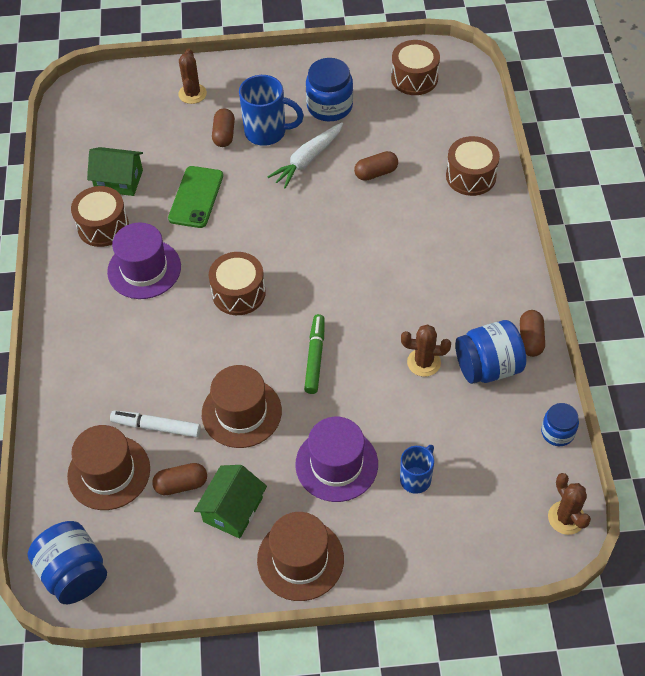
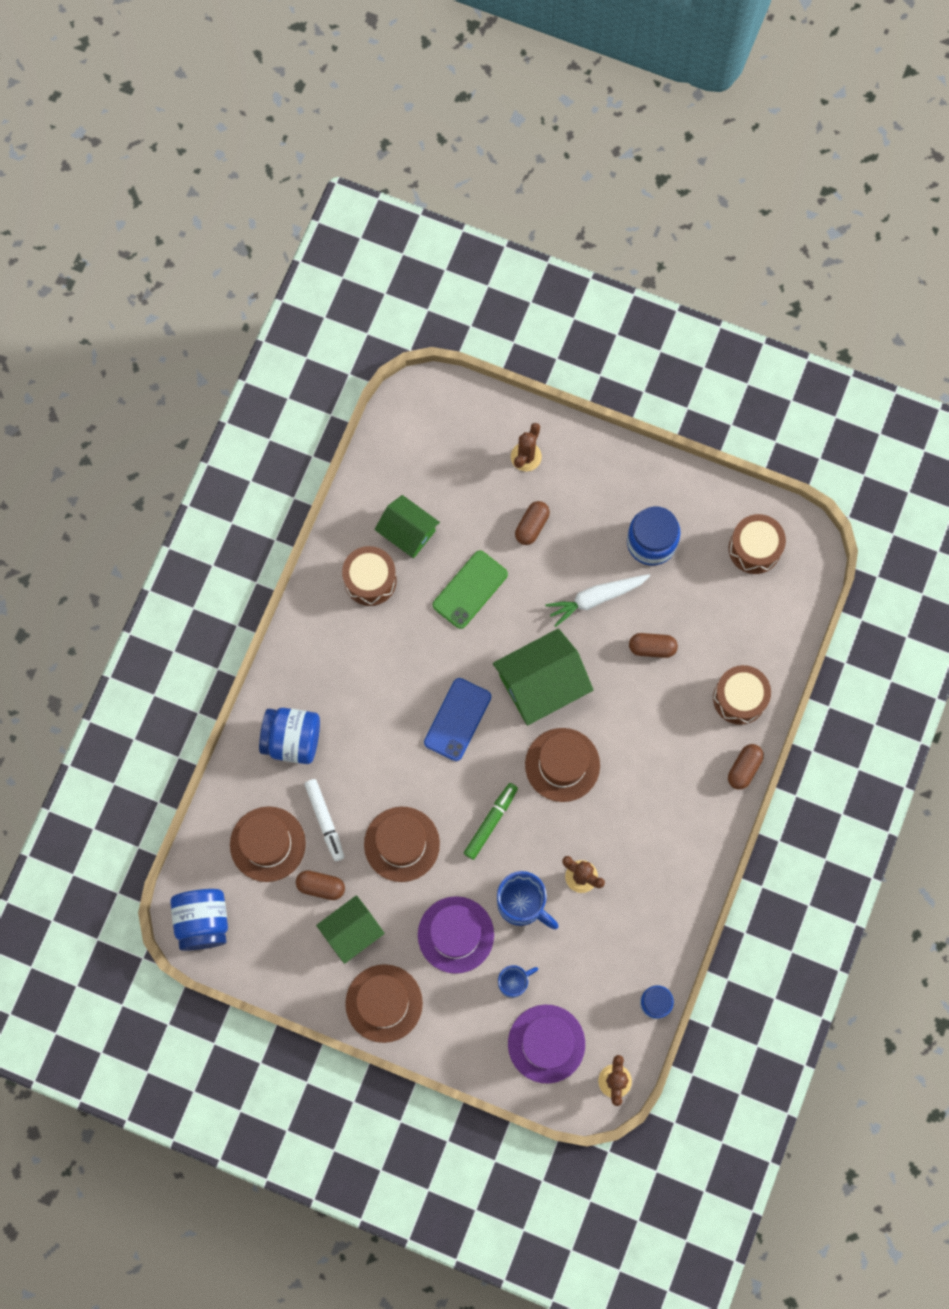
camera: 25 degrees right, 20 degrees up
purple hat [107,223,181,299] -> purple hat moved to [508,1005,585,1083]
white marker [110,411,201,437] -> white marker turned 150 degrees counterclockwise [304,779,344,861]
brown drum [209,252,266,315] -> blue phone [424,678,491,761]
blue mug [239,75,304,146] -> blue mug moved to [497,871,559,929]
blue jar [455,320,526,384] -> blue jar moved to [259,708,320,764]
brown capsule [520,310,545,357] -> brown capsule moved to [728,744,764,790]
none -> green house [493,628,593,725]
none -> brown hat [525,728,600,802]

